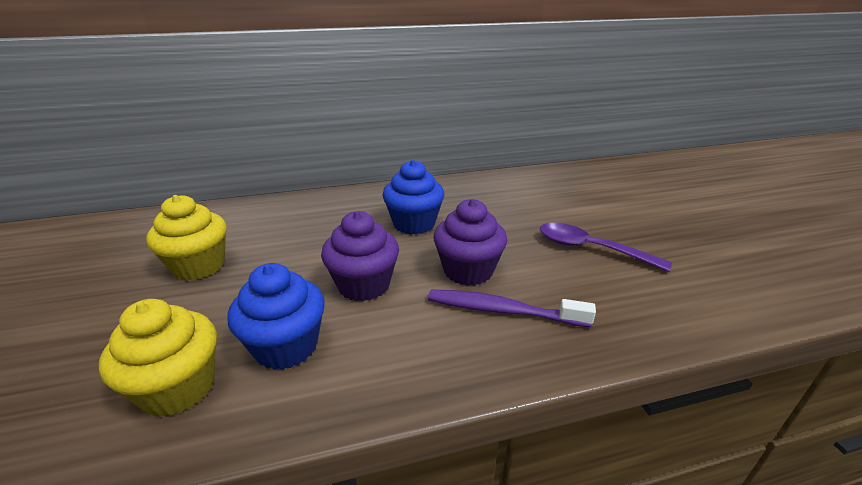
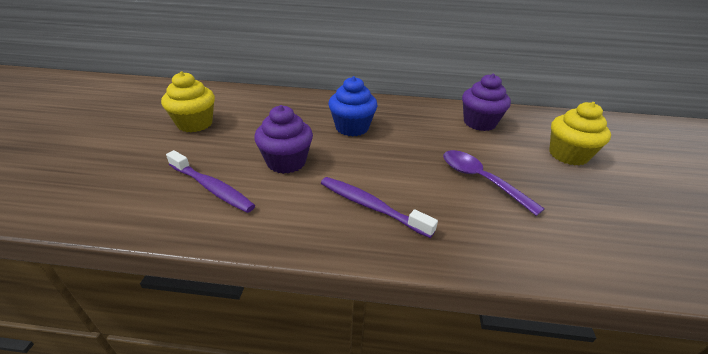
camera: 20 degrees right, 5 degrees up
yellow cupcake [99,299,217,417] -> yellow cupcake moved to [549,102,611,166]
blue cupcake [227,263,325,370] -> purple toothbrush [166,150,255,213]
purple cupcake [434,199,507,286] -> purple cupcake moved to [462,74,511,131]

